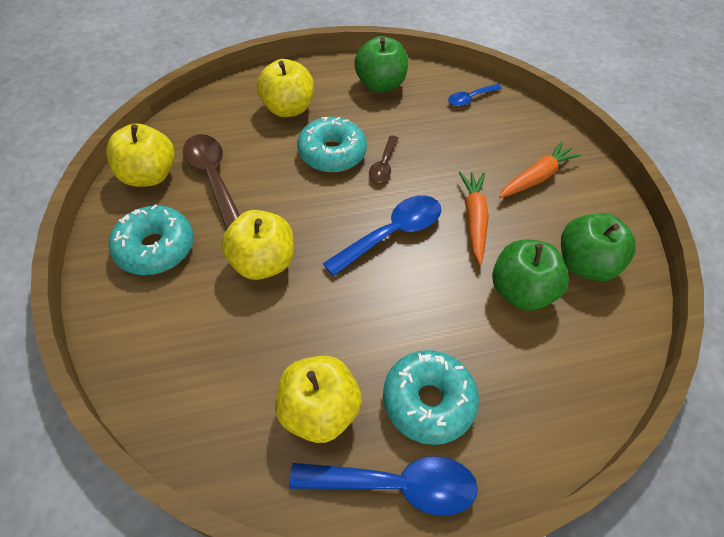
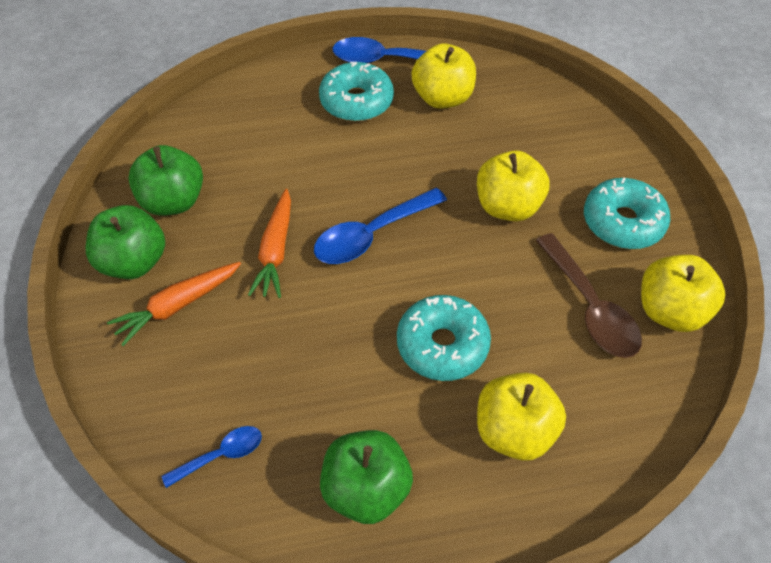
camera: 175 degrees left, 0 degrees up
brown spoon [369,135,398,182] -> none
green apple [492,239,569,310] -> green apple moved to [86,205,165,279]

